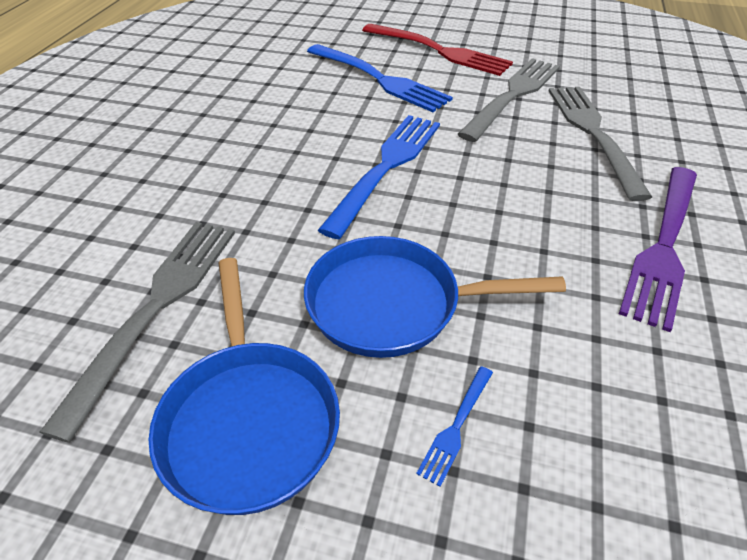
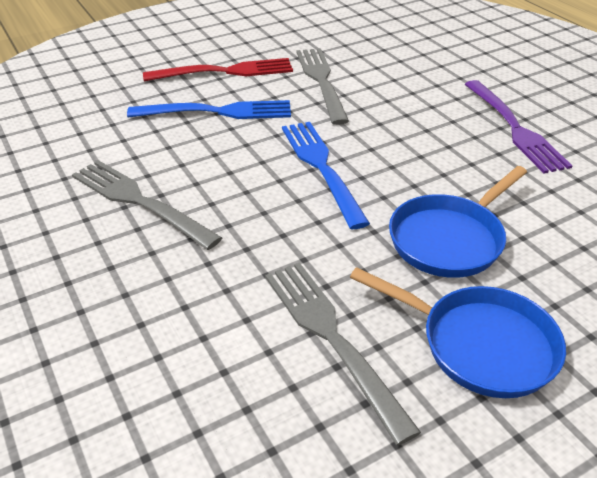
camera: 45 degrees left, 5 degrees down
blue fork [416,366,493,487] -> none
grey fork [549,87,652,201] -> grey fork moved to [72,160,222,250]

